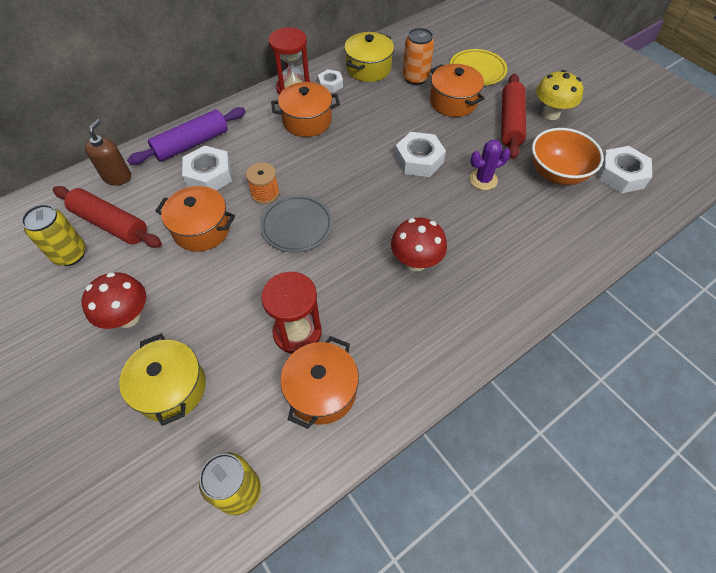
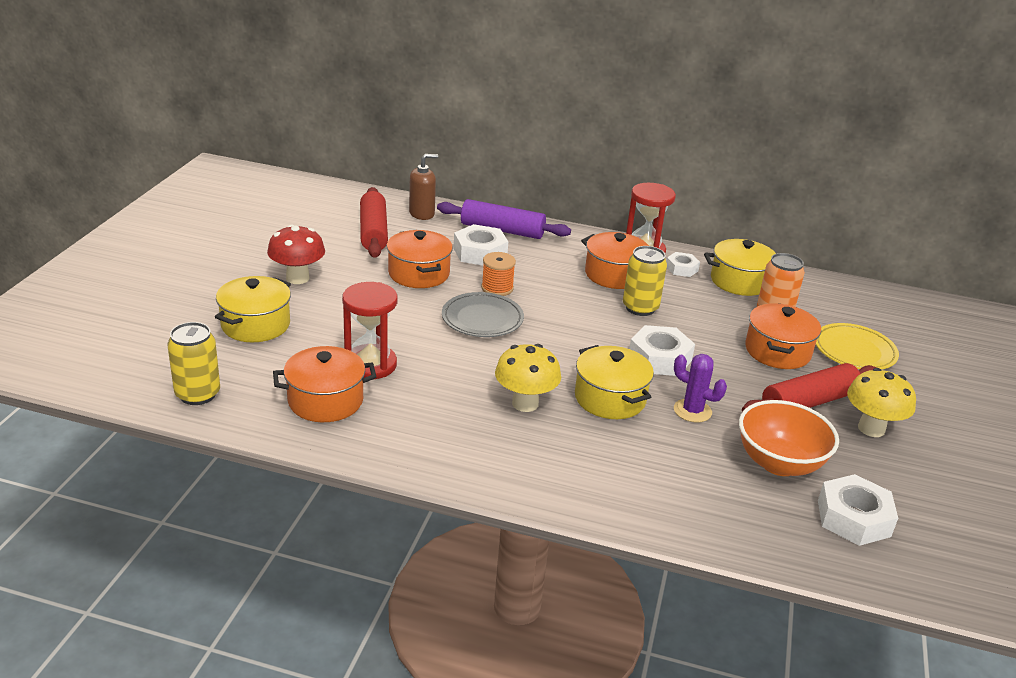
camera: 50 degrees right, 25 degrees down
yellow can [21,204,86,266] -> yellow can moved to [623,246,667,316]
red mushroom [391,217,447,272] -> yellow mushroom [495,344,561,412]
none -> yellow pot [575,345,654,419]

